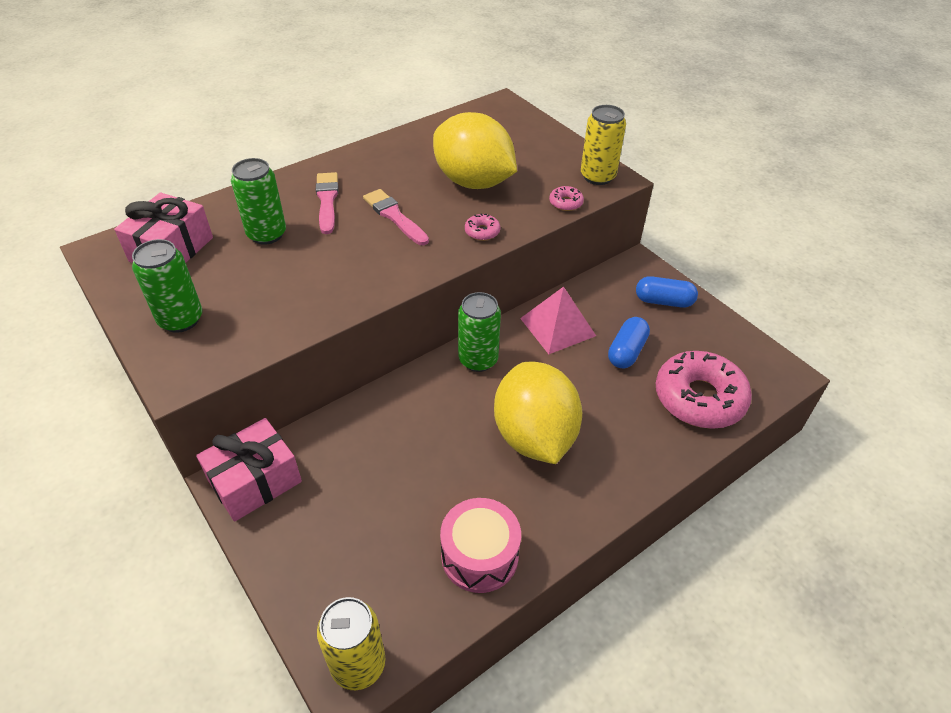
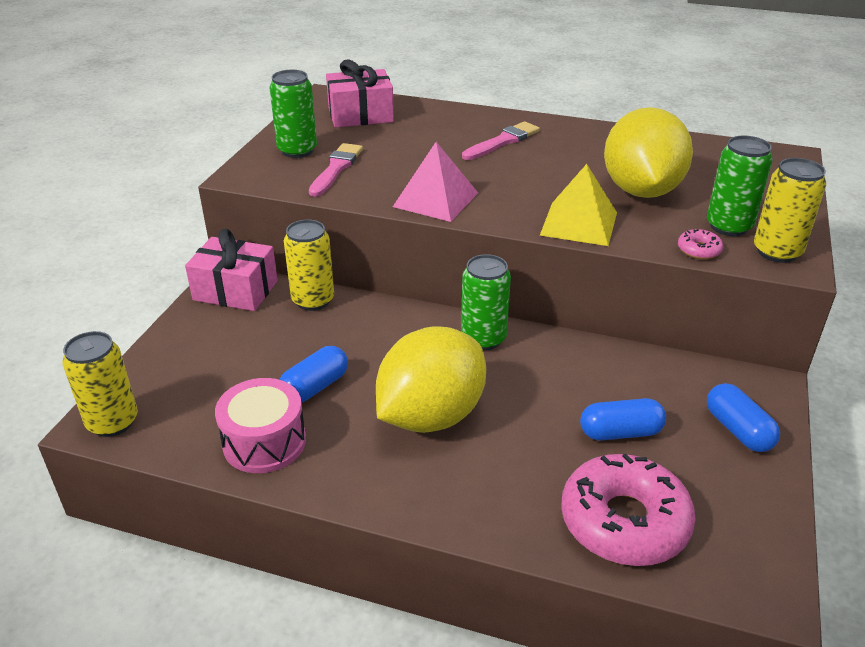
camera: 55 degrees right, 10 degrees down
green can [231,158,286,245] -> green can moved to [707,135,773,236]
pink brush [363,189,429,245] -> pink brush moved to [309,143,363,197]
pink donut [465,214,500,241] -> yellow pyramid [540,164,617,246]
pink pyramid [520,287,596,354] -> pink pyramid moved to [393,142,478,222]
none -> blue capsule [279,346,348,403]
none -> yellow can [284,220,334,311]

